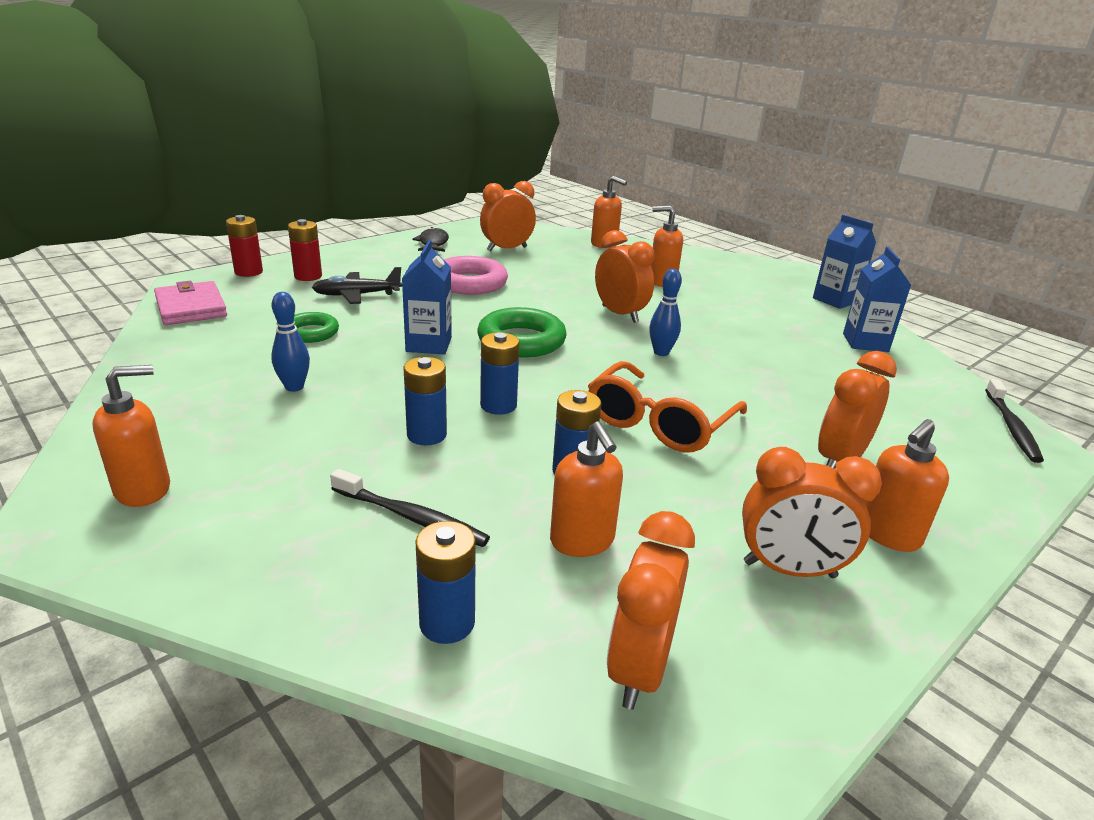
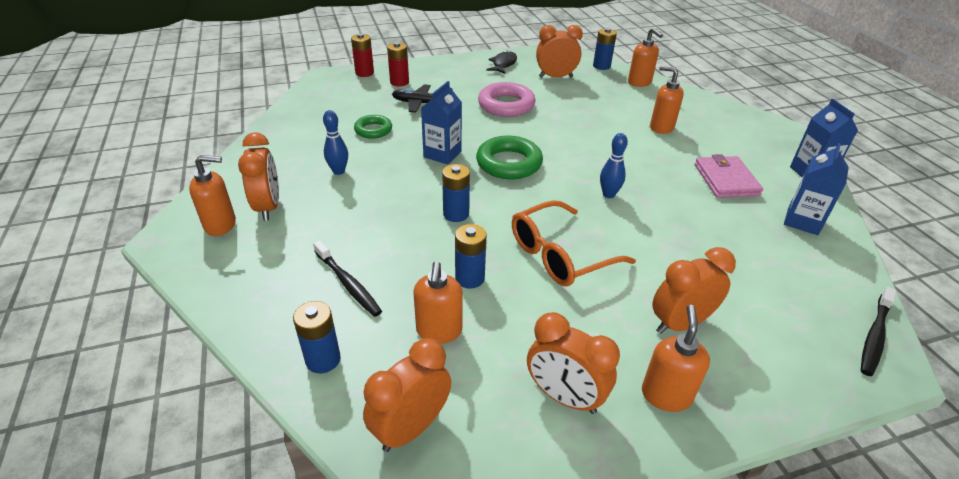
camera: 25 degrees right, 10 degrees up
pink wallet [154,281,227,325] -> pink wallet moved to [695,154,763,198]
blue battery [403,357,447,445] -> blue battery moved to [593,28,617,70]
orange clock [595,230,655,323] -> orange clock moved to [238,132,279,221]
orange soap dispenser [864,419,949,552] -> orange soap dispenser turned 120 degrees clockwise [642,305,710,412]

